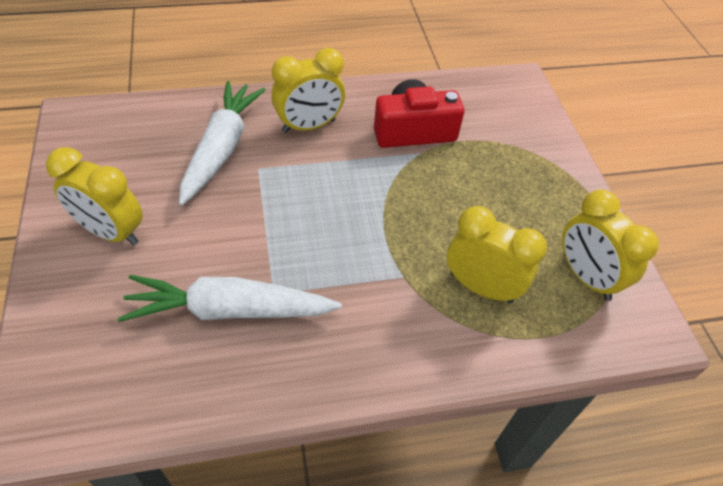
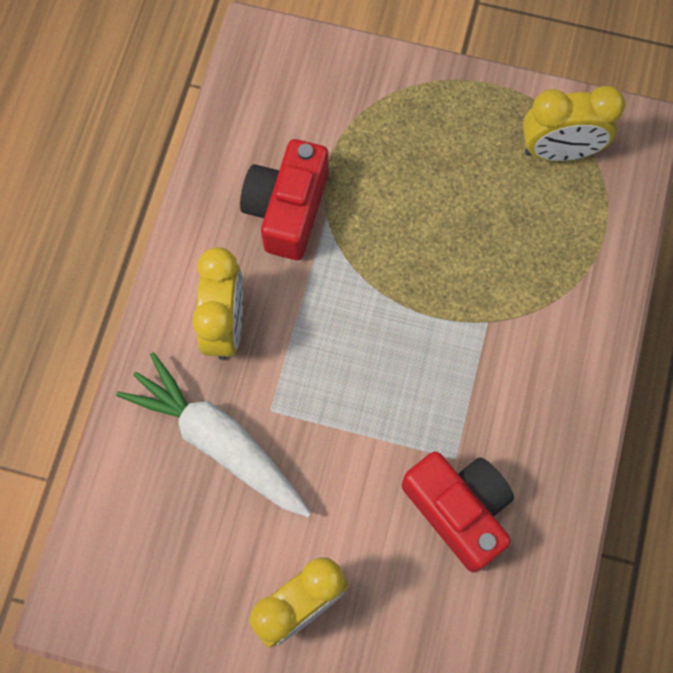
camera: 60 degrees left, 20 degrees up
white carrot [118,275,342,322] -> red camera [401,451,514,573]
yellow clock [447,206,547,303] -> none

